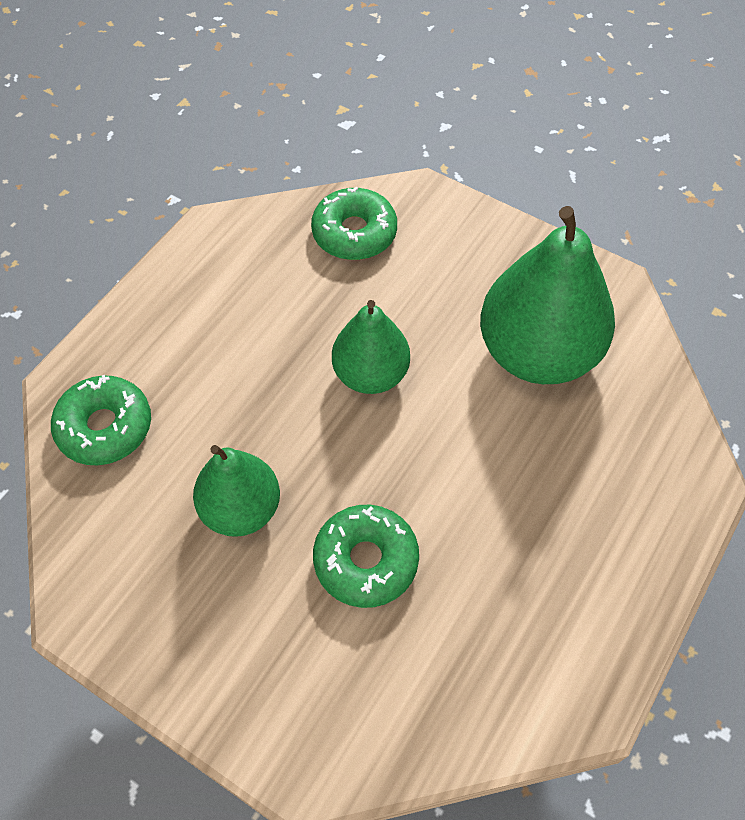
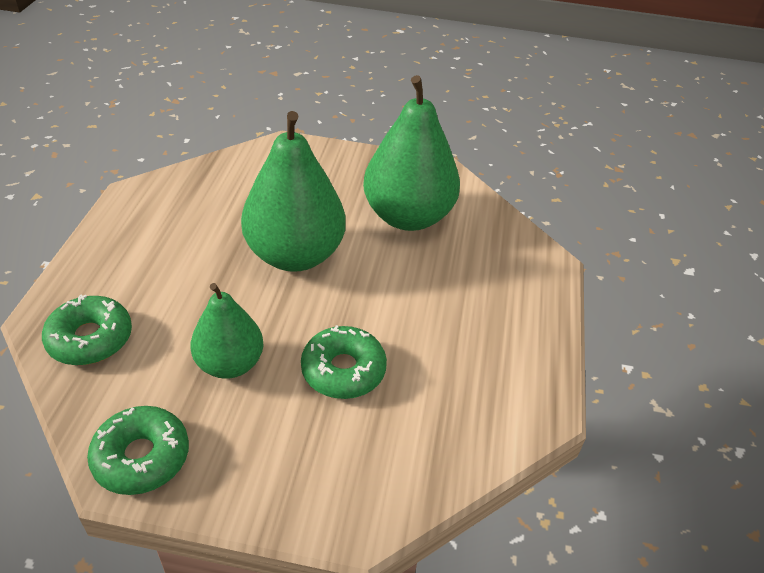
camera: 25 degrees left, 15 degrees down
green donut [311,187,397,260] -> green donut moved to [87,406,189,495]
green pear [332,300,410,394] -> green pear [241,111,346,272], size x1.67

